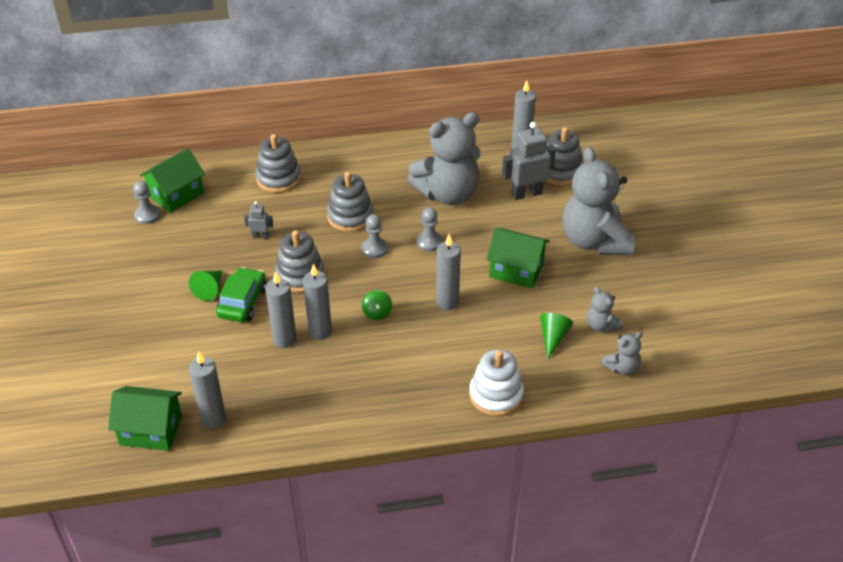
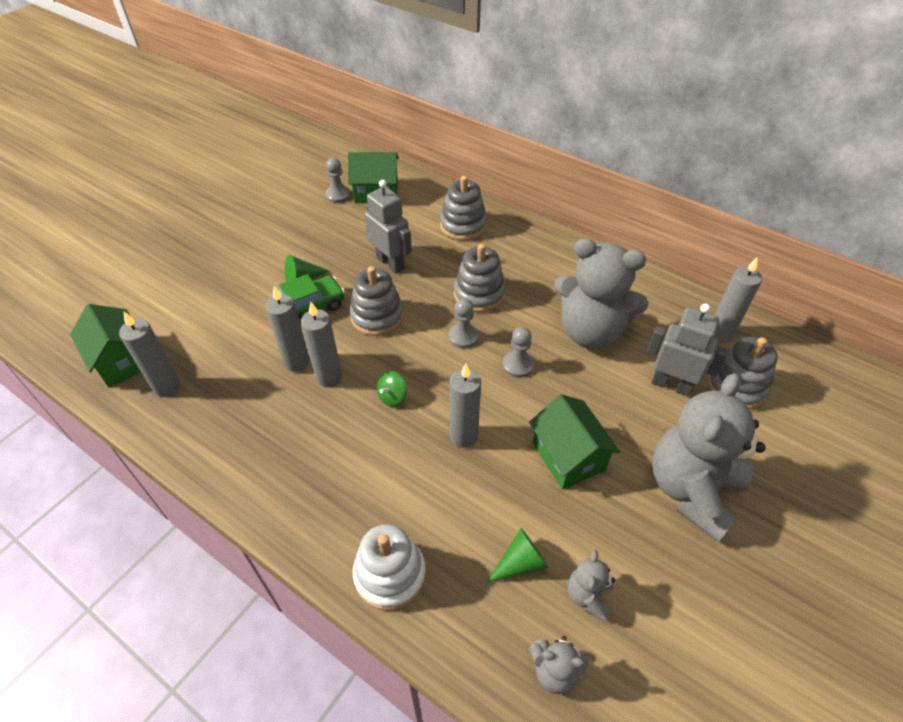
camera: 45 degrees right, 5 degrees up
grey robot [244,201,273,239] -> grey robot [364,180,412,274], size x2.00

